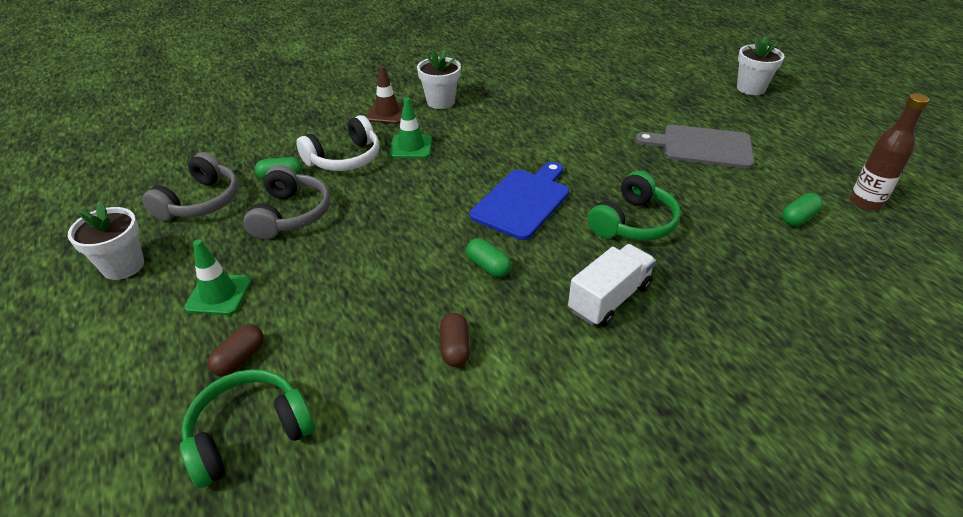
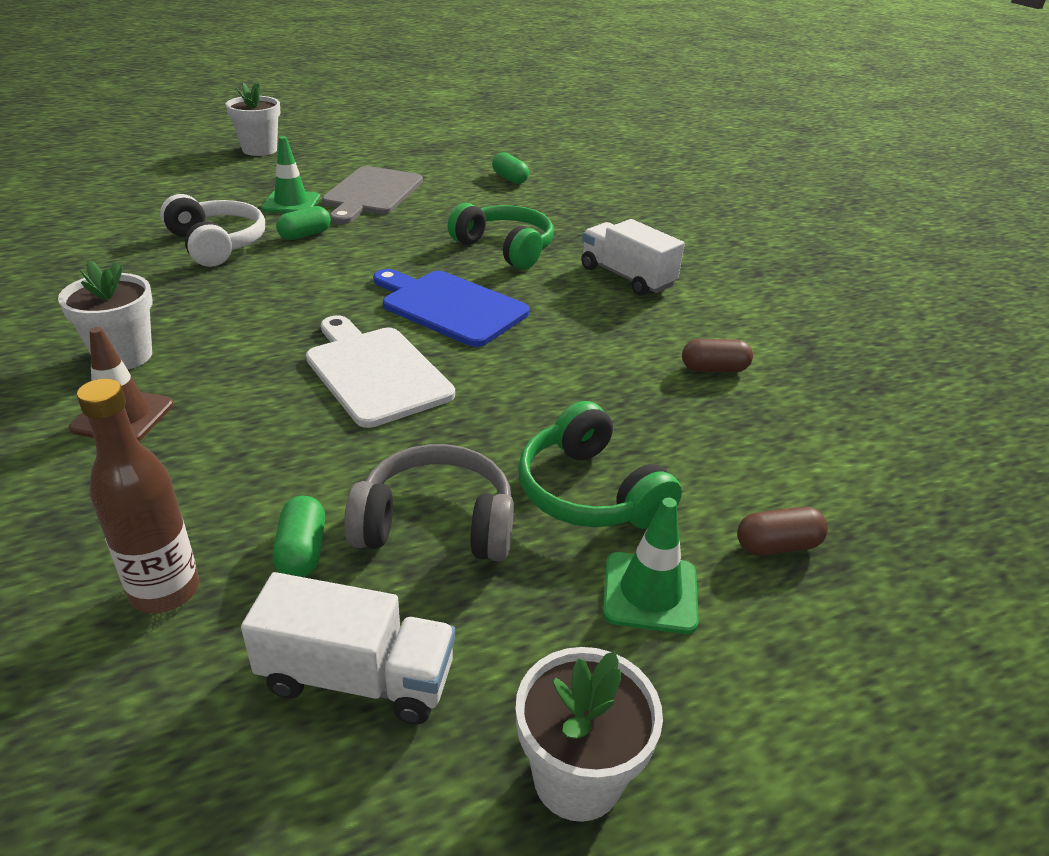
camera: 90 degrees left, 5 degrees down
grey headphones [142,152,238,221] -> white truck [241,572,455,724]
green headphones [180,369,315,488] -> green headphones moved to [518,401,682,529]
brown capsule [208,324,264,376] -> brown capsule turned 45 degrees counterclockwise [737,507,828,555]
white headphones [296,115,380,171] -> white headphones moved to [160,194,265,267]
green traffic cone [390,97,432,158] -> green traffic cone moved to [261,136,320,213]
green capsule [466,238,511,277] -> green capsule moved to [276,206,331,240]
brown bottle [850,93,930,211] -> brown bottle moved to [77,379,199,613]
none -> white cutting board [306,315,455,428]

